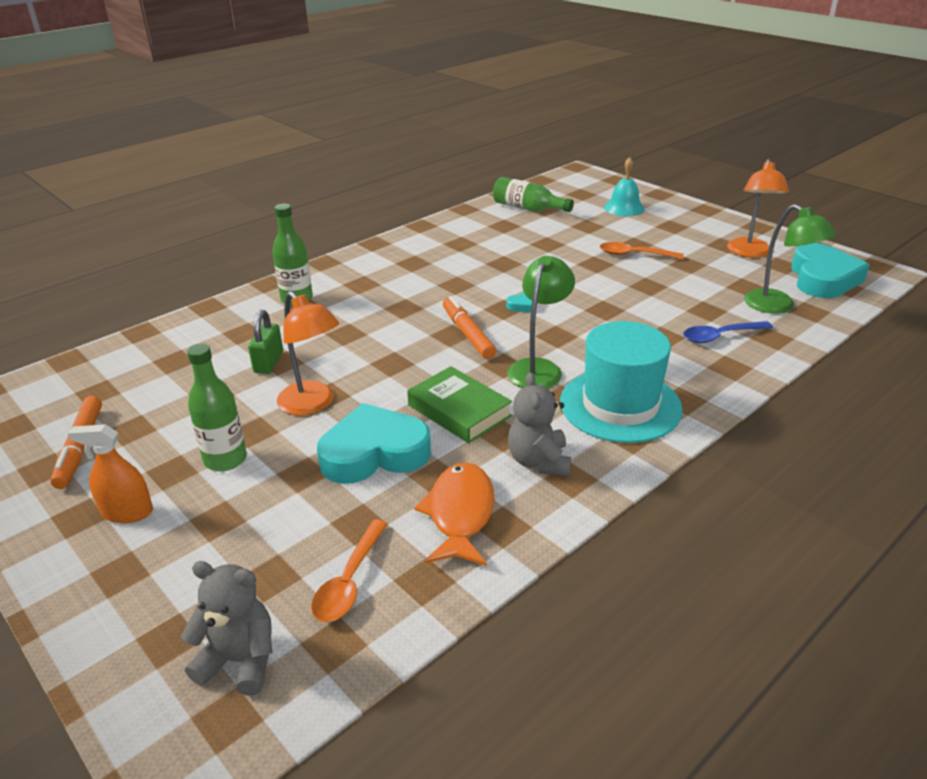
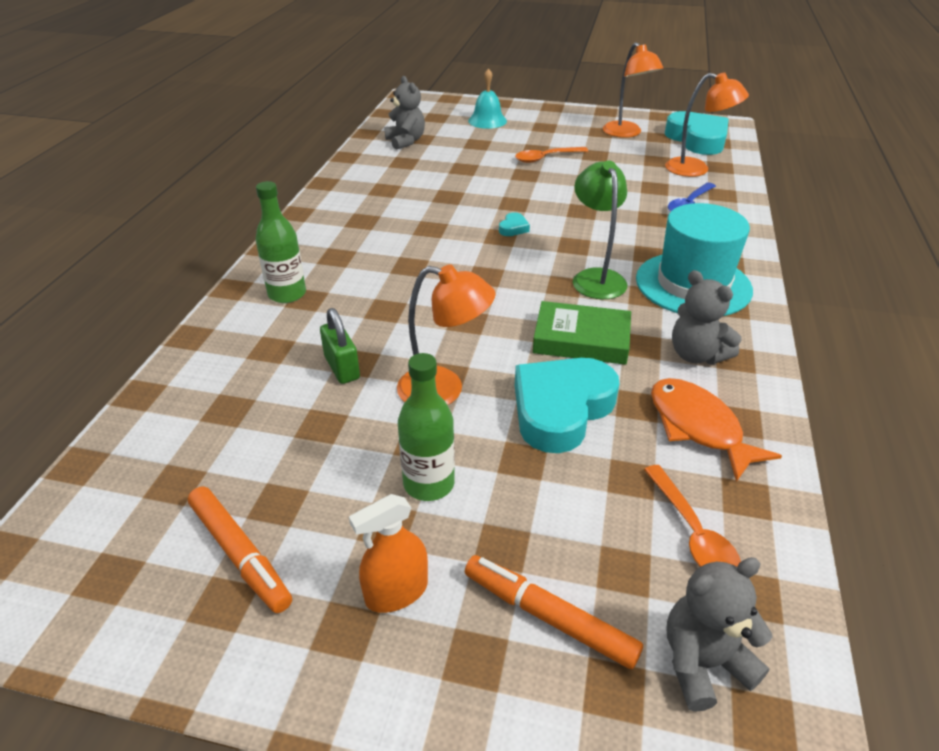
camera: 35 degrees left, 5 degrees up
orange marker [443,296,496,359] -> orange marker moved to [465,555,643,669]
green bottle [493,177,574,212] -> grey teddy bear [385,76,425,150]
green lamp [744,204,836,313] -> orange lamp [665,73,749,177]

